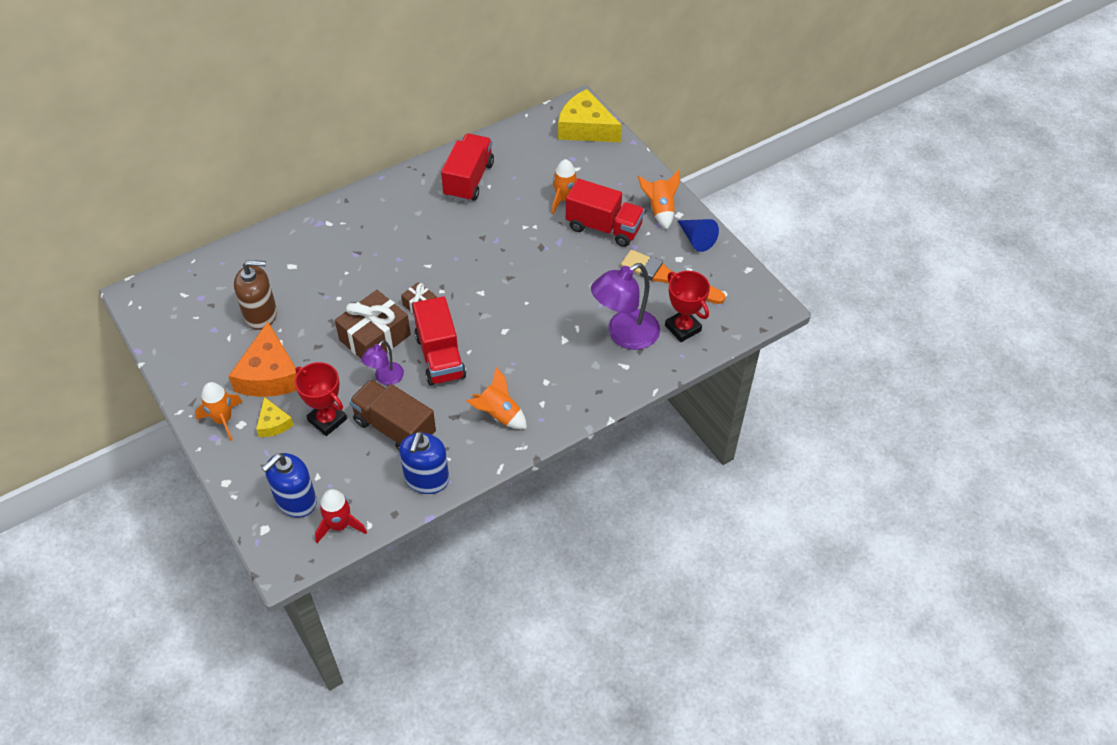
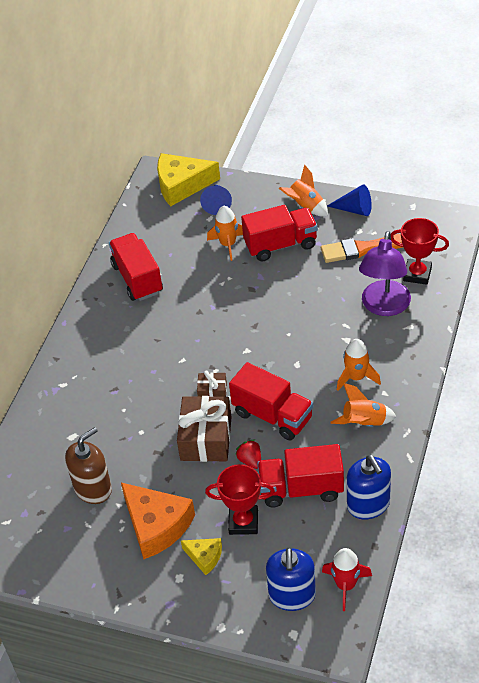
camera: 35 degrees left, 5 degrees down
orange rocket [195,382,242,441] -> orange rocket moved to [337,339,381,391]
brown truck [349,379,436,451] -> red truck [257,444,344,508]
purple lamp [361,340,404,385] -> red strawberry [235,439,261,469]
none -> blue cone [200,185,232,215]

